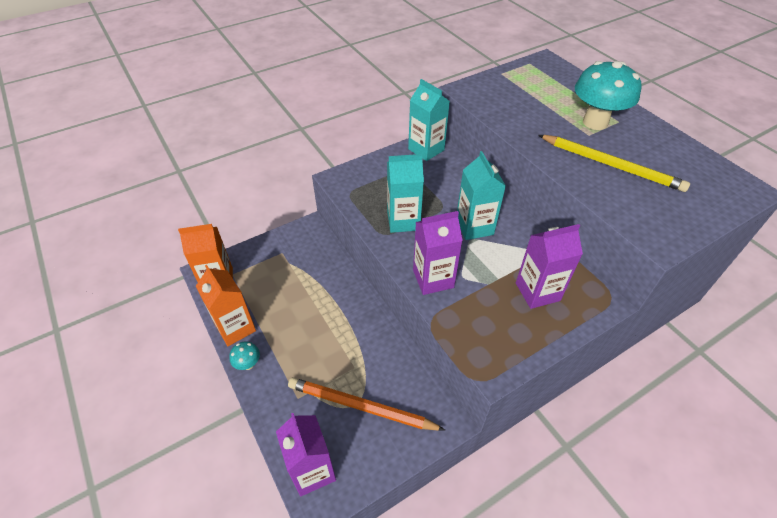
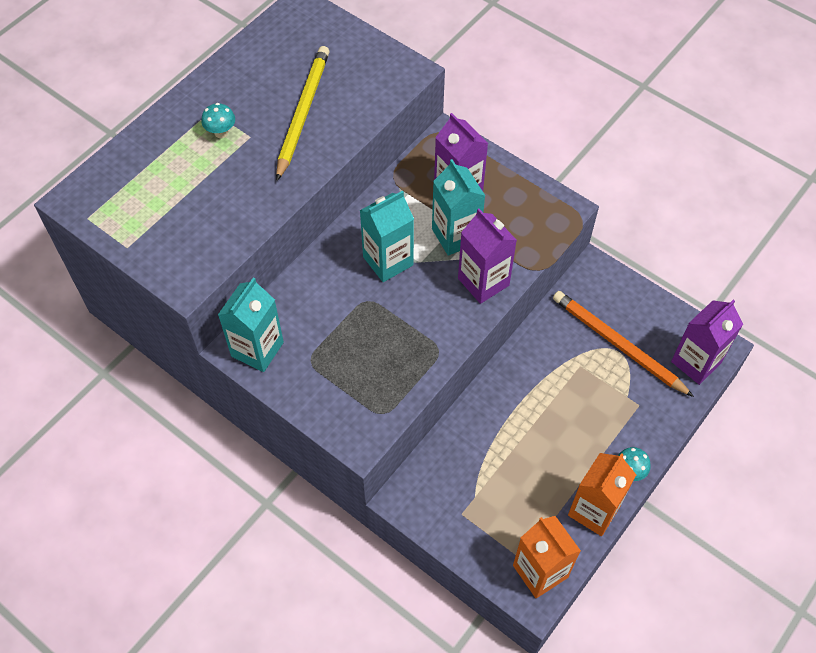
camera: 110 degrees left, 10 degrees up
orange pencil [288,377,445,431] -> orange pencil turned 135 degrees clockwise [553,291,694,397]
turquoise carton [387,154,424,233] -> turquoise carton moved to [432,159,485,256]
turquoise mushroom [575,61,642,130] -> turquoise mushroom [201,103,235,138], size x0.44

